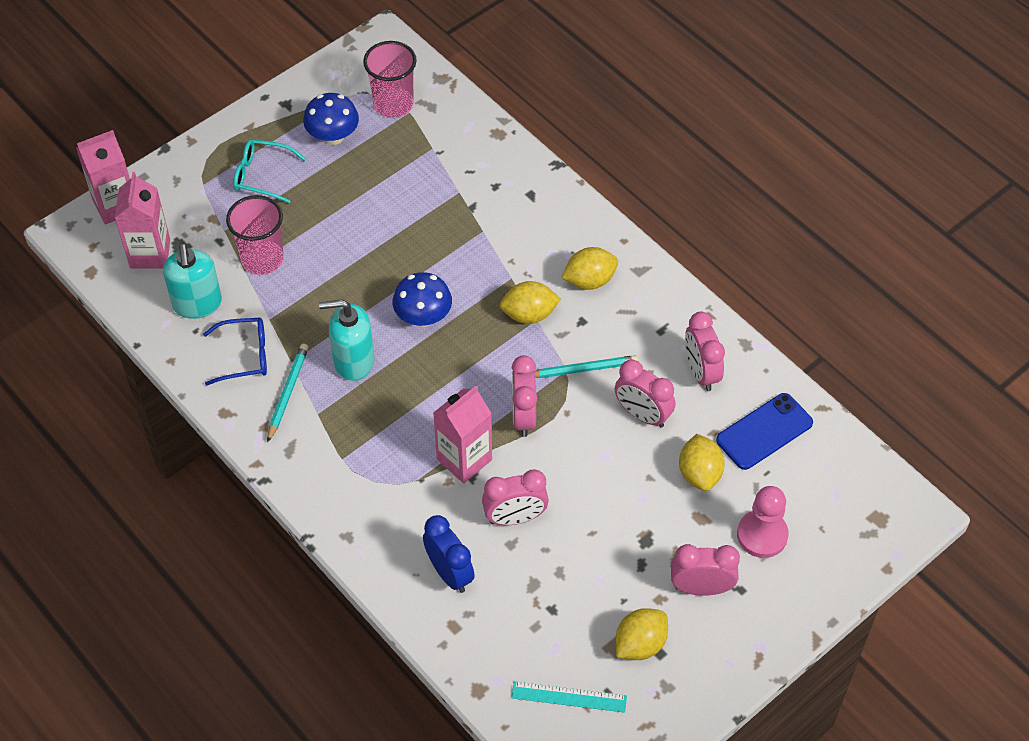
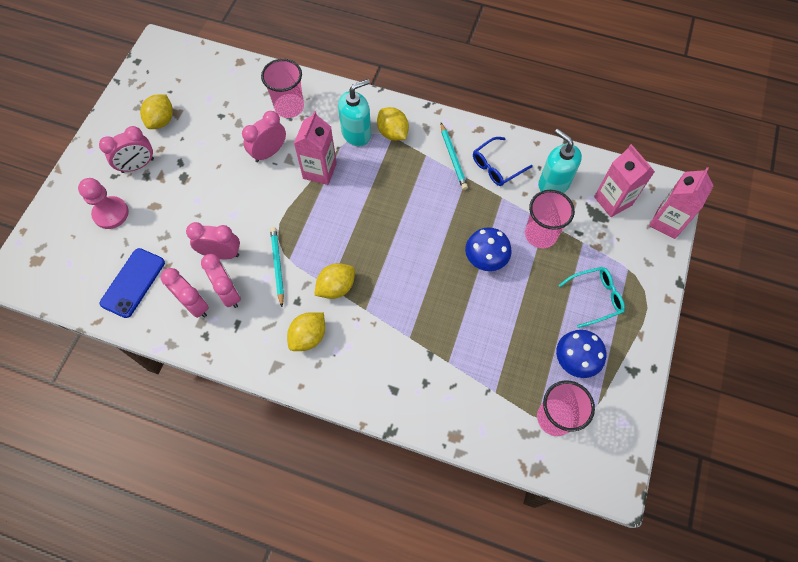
camera: 150 degrees right, 10 degrees up
turquoise soap dispenser [319,300,374,381] -> turquoise soap dispenser moved to [338,79,371,146]
blue mushroom [393,272,452,327] -> blue mushroom moved to [465,227,511,271]
blue clock [423,515,475,593] -> pink cup [261,59,304,118]
turquoise ruler [511,681,627,713] -> none
pink clock [512,355,537,437] -> pink clock moved to [201,254,241,308]
turquoise pencil [535,355,638,378] -> turquoise pencil turned 120 degrees clockwise [270,227,284,307]
yellow lemon [679,434,725,491] -> yellow lemon moved to [377,107,409,141]

